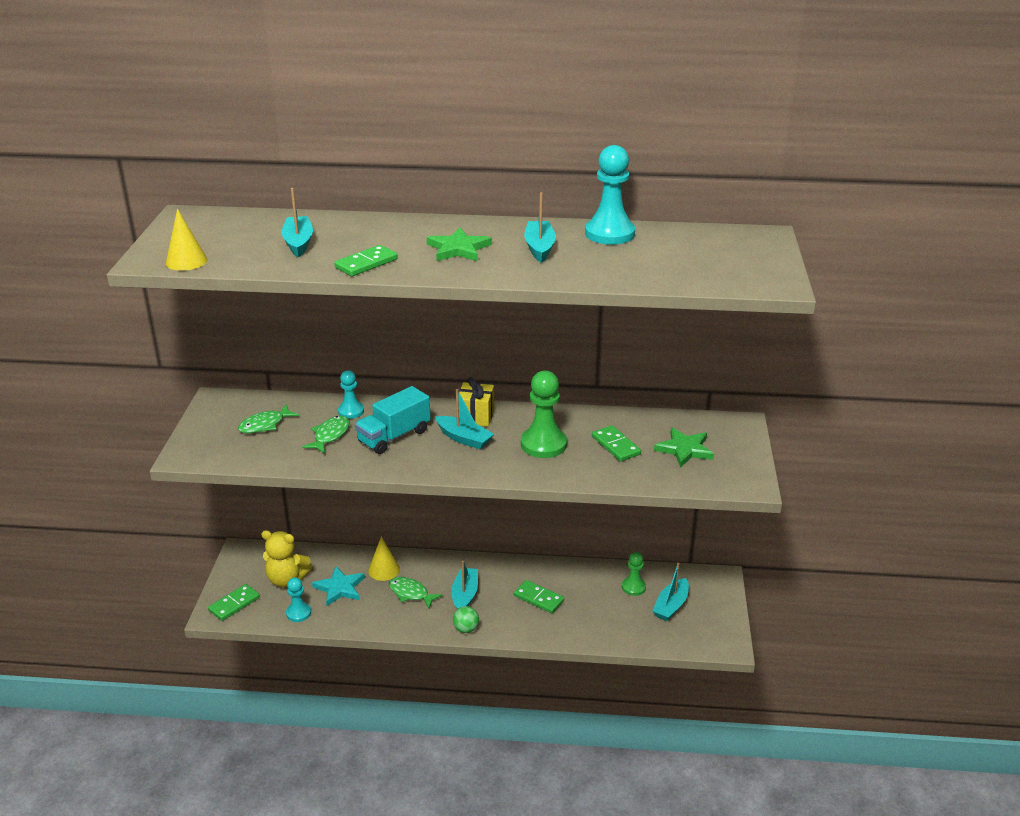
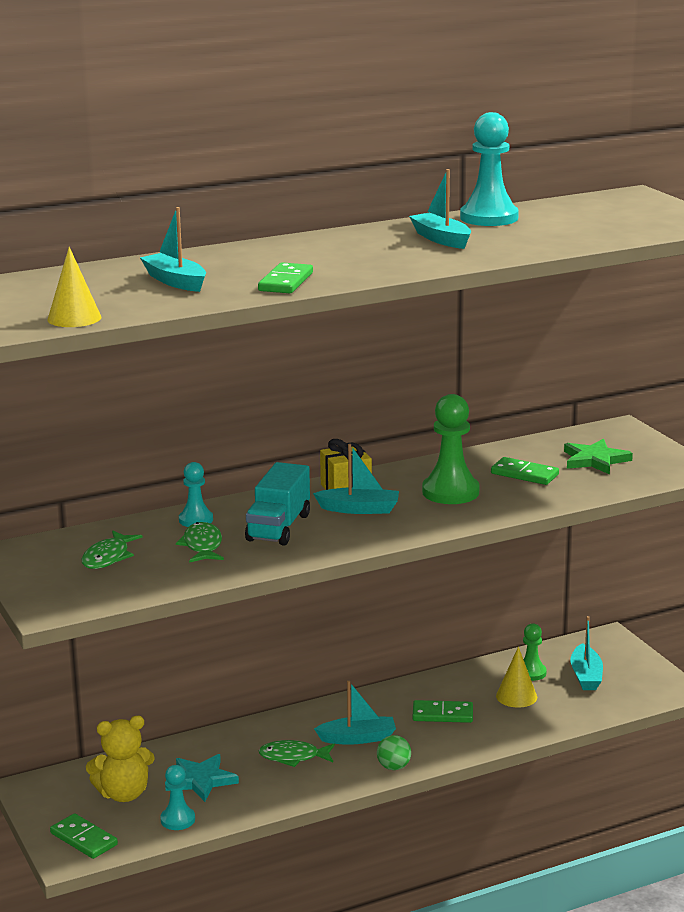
camera: 30 degrees left, 10 degrees down
green domino [208,584,260,621] -> green domino turned 60 degrees counterclockwise [50,813,118,859]
yellow cone [368,536,400,581] -> yellow cone moved to [496,647,537,708]
green star [427,228,492,261] -> none
turquoise boat [451,561,478,609] -> turquoise boat turned 105 degrees clockwise [314,681,396,745]

